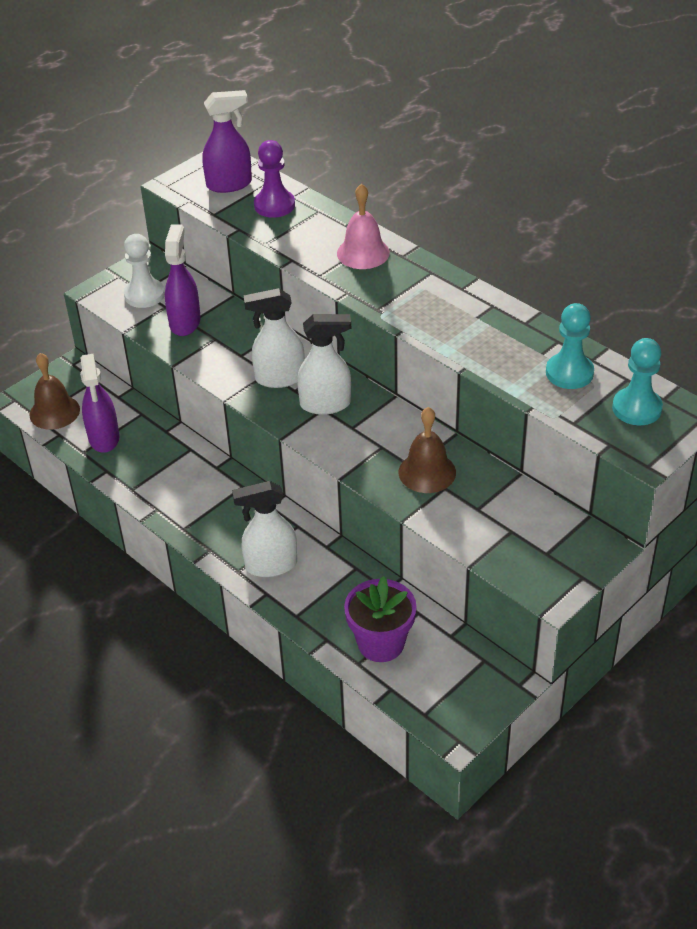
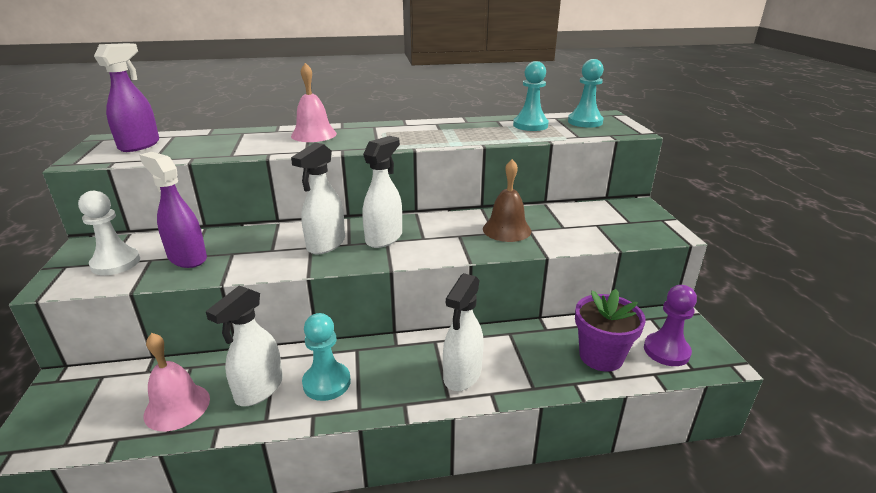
camera: 55 degrees left, 15 degrees down
brown bell [30,353,80,430] -> none
purple spray bottle [80,354,119,453] -> pink bell [144,333,210,431]
purple pawn [254,140,295,218] -> purple pawn moved to [644,285,697,366]
none -> white spray bottle [206,285,283,406]
none -> turquoise pawn [302,313,351,401]

